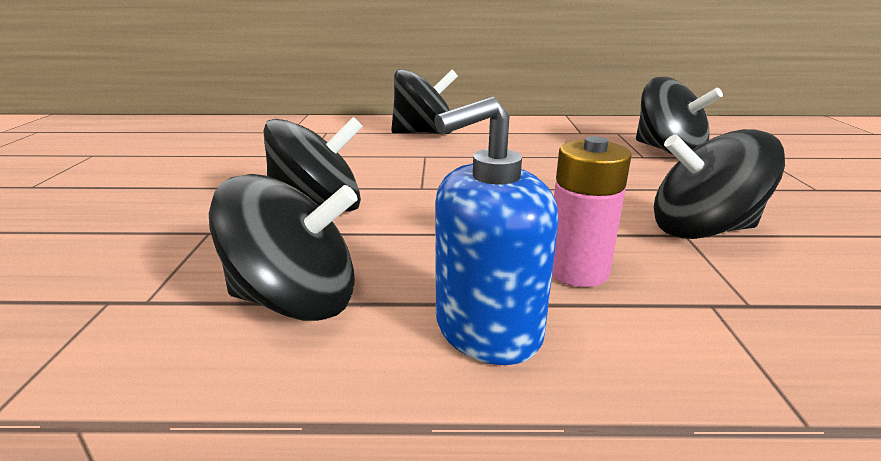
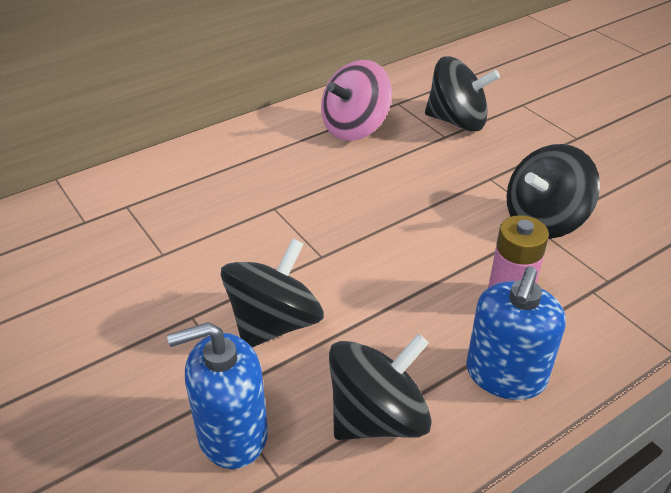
camera: 35 degrees left, 15 degrees up
black spinning top [391,69,458,134] -> none
none -> blue soap dispenser [167,322,268,469]
none -> pink spinning top [321,60,392,141]

